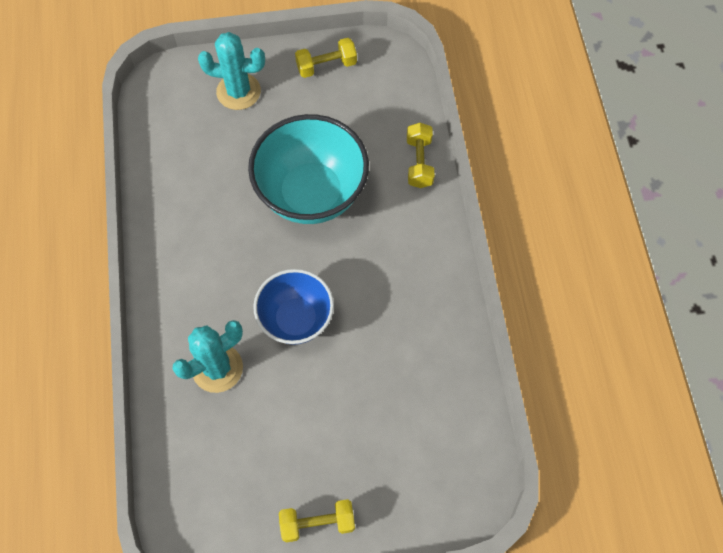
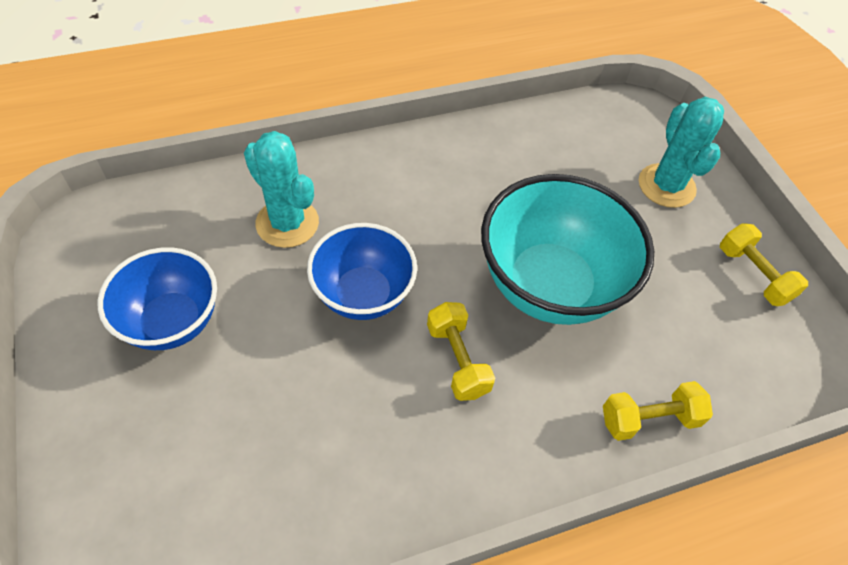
camera: 75 degrees right, 10 degrees down
yellow dumbbell [279,499,355,543] -> yellow dumbbell moved to [427,302,495,401]
none -> blue bowl [98,247,217,350]

